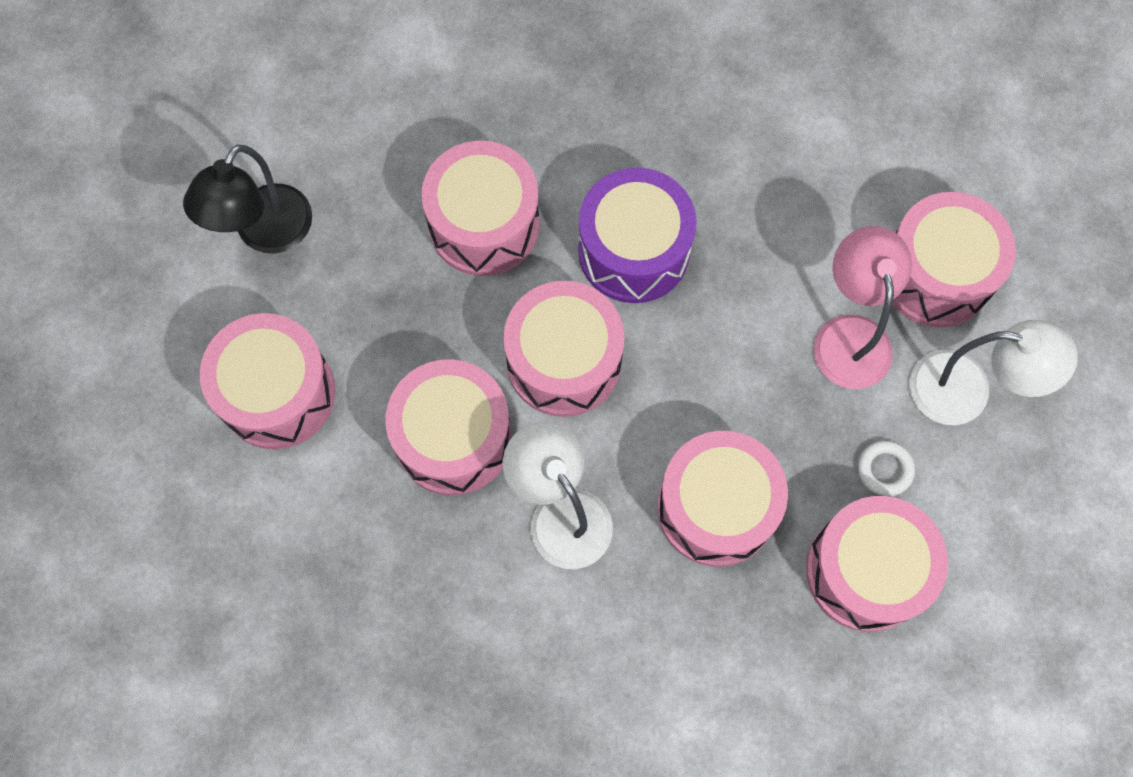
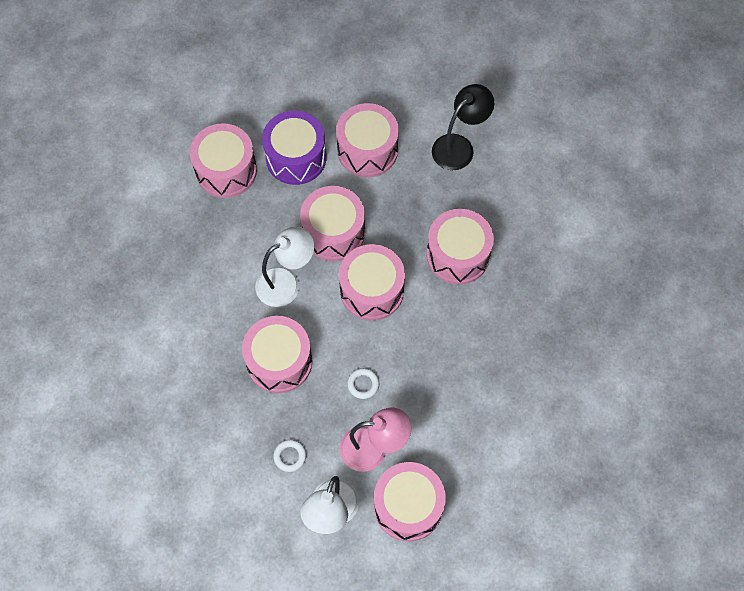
camera: 95 degrees right, 5 degrees down
black lamp [183,145,312,253] -> black lamp turned 105 degrees clockwise [432,84,494,170]
purple drum [578,168,697,303] -> purple drum moved to [262,111,326,185]
pink drum [806,496,948,632] -> pink drum moved to [190,123,257,198]
none -> white ring [347,368,379,399]

